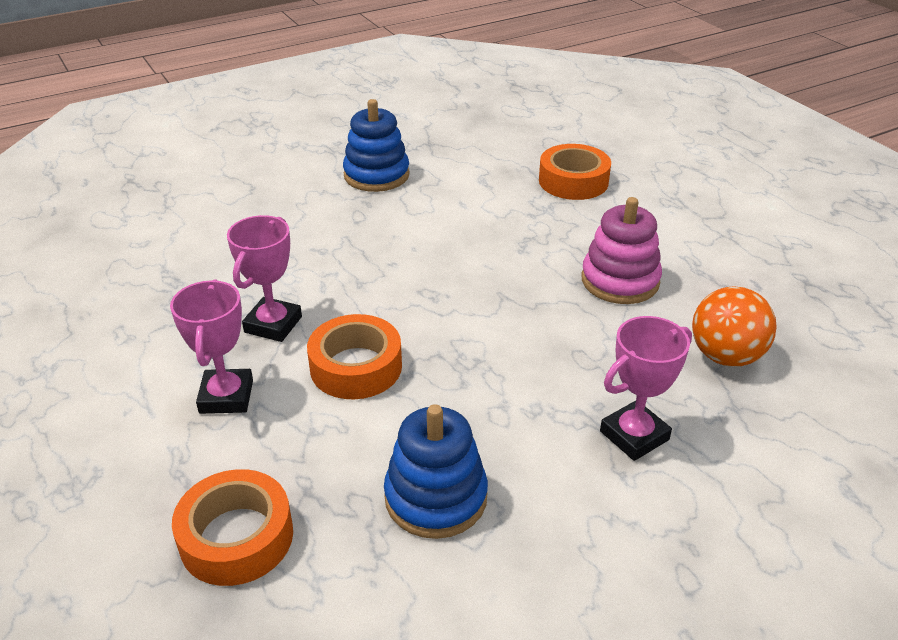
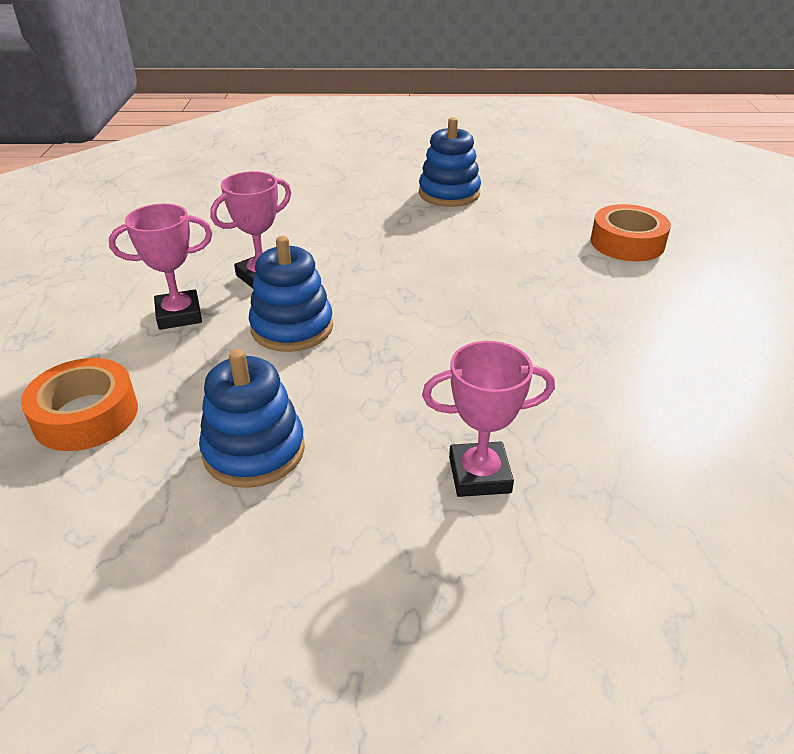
camera: 30 degrees right, 0 degrees up
pink trophy [170,279,253,414] -> pink trophy turned 45 degrees clockwise [109,204,213,330]
orange tape [307,314,402,399] -> blue stacking toy [249,236,333,352]
pink stacking toy [581,197,662,304] -> none
orange ball [692,286,777,367] -> none

